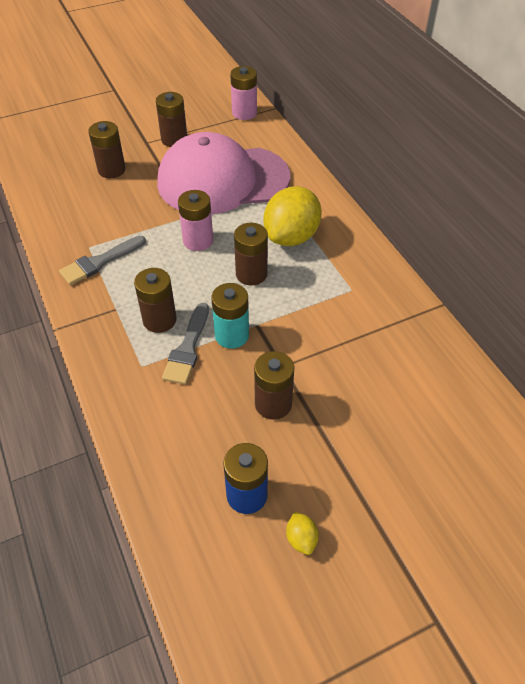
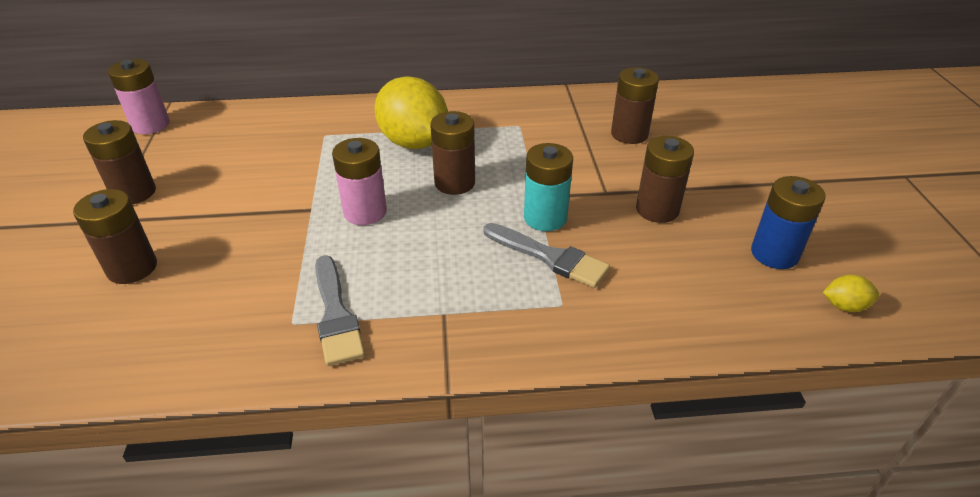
camera: 70 degrees left, 10 degrees down
brown battery [134,268,177,333] -> brown battery moved to [611,67,659,144]
pink cap [157,132,290,215] -> none
yellow lemon [286,512,319,555] -> yellow lemon moved to [823,275,879,312]

